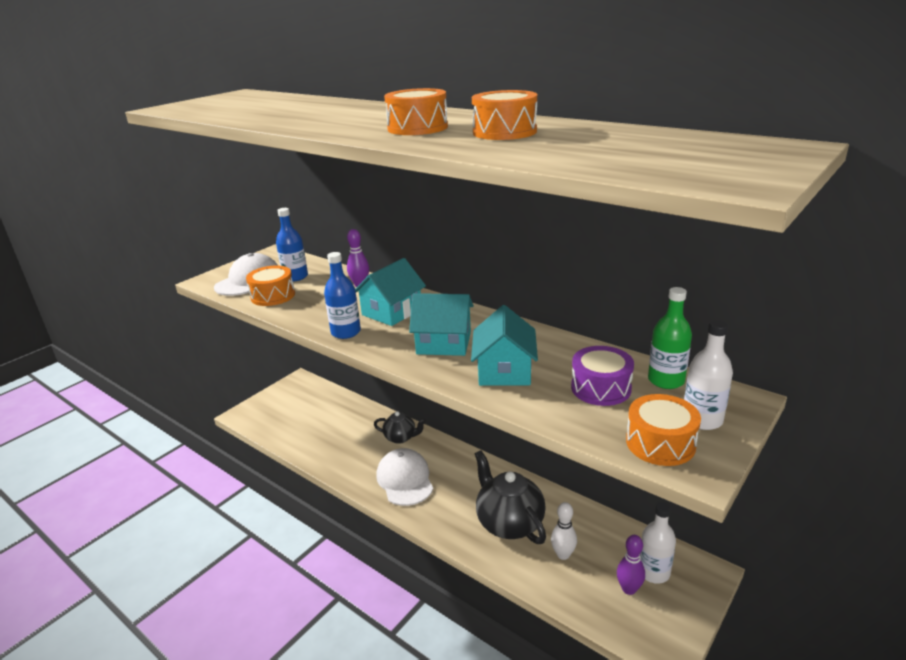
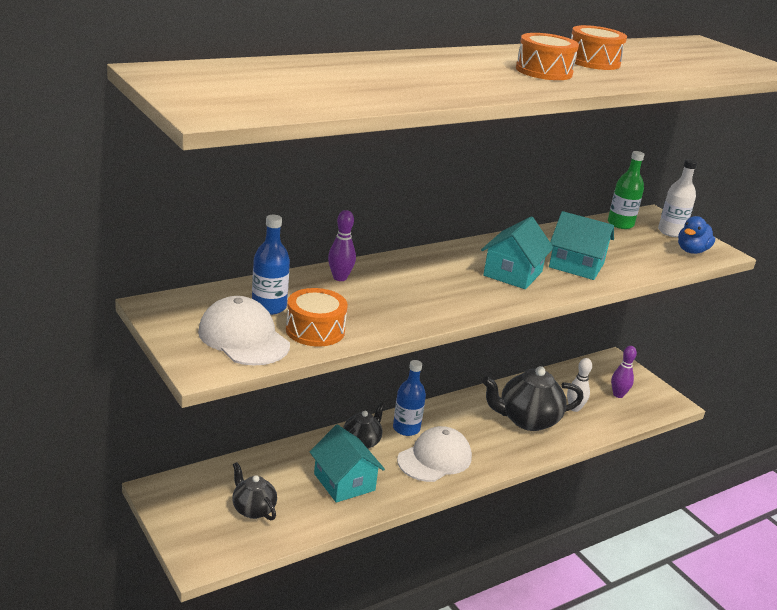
camera: 75 degrees left, 0 degrees up
blue bottle [324,252,361,339] -> blue bottle moved to [393,360,426,436]
turquoise house [355,258,426,326] -> turquoise house moved to [310,425,385,503]
white cap [376,448,433,506] -> white cap turned 135 degrees clockwise [397,426,472,482]
purple drum [571,346,634,406] -> none
orange drum [626,394,701,466] -> blue duck [678,216,715,254]
white bottle [640,502,676,584] -> none
none -> black teapot [232,462,277,520]

